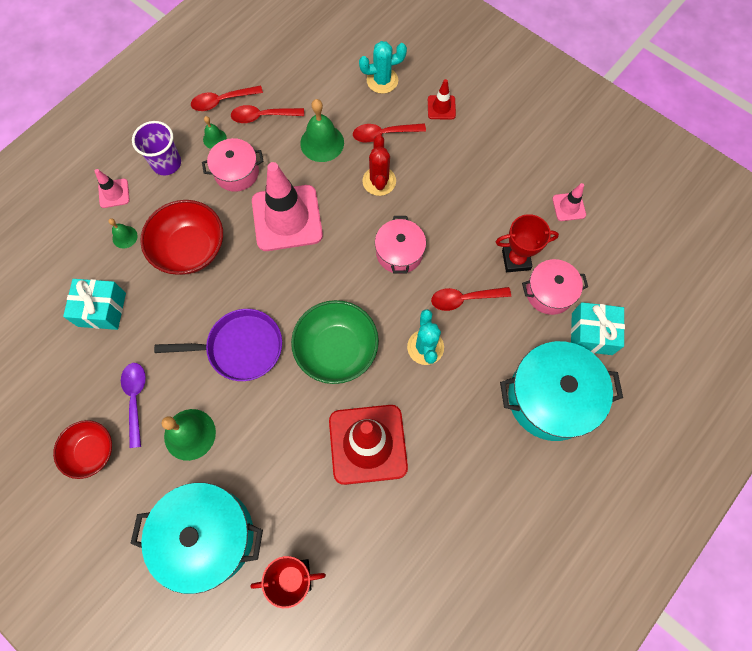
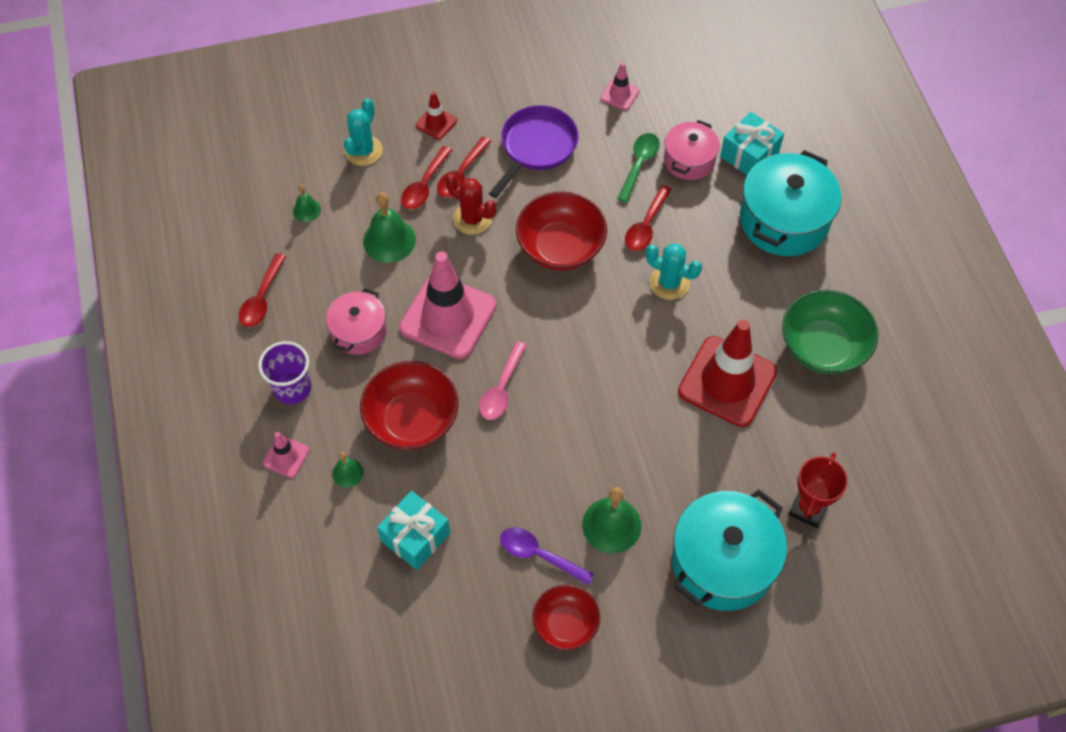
camera: 55 degrees left, 10 degrees down
purple pan [154,309,282,381] -> purple pan moved to [489,105,579,198]
green bell [203,116,227,149] -> green bell moved to [293,185,321,222]
red spoon [231,105,304,123] -> red spoon moved to [437,137,491,198]
green bowl [291,300,379,384] -> green bowl moved to [782,290,878,374]
pink pot [375,216,426,274] -> red bowl [516,191,607,271]
red trophy [496,214,559,272] -> green spoon [617,133,660,202]
none -> pink spoon [479,341,527,420]

